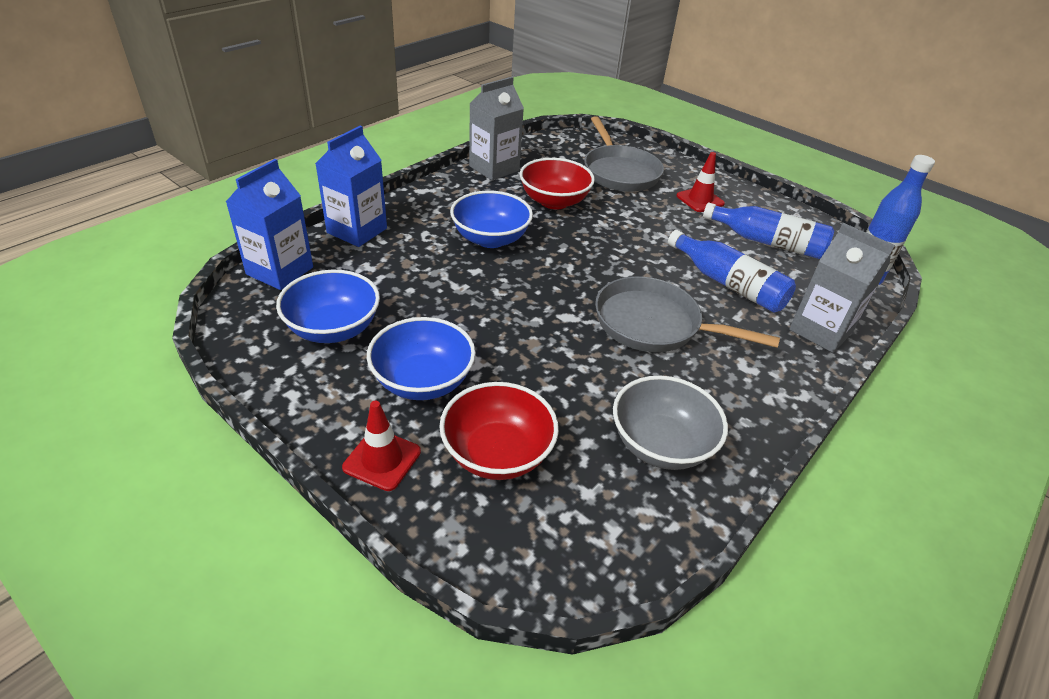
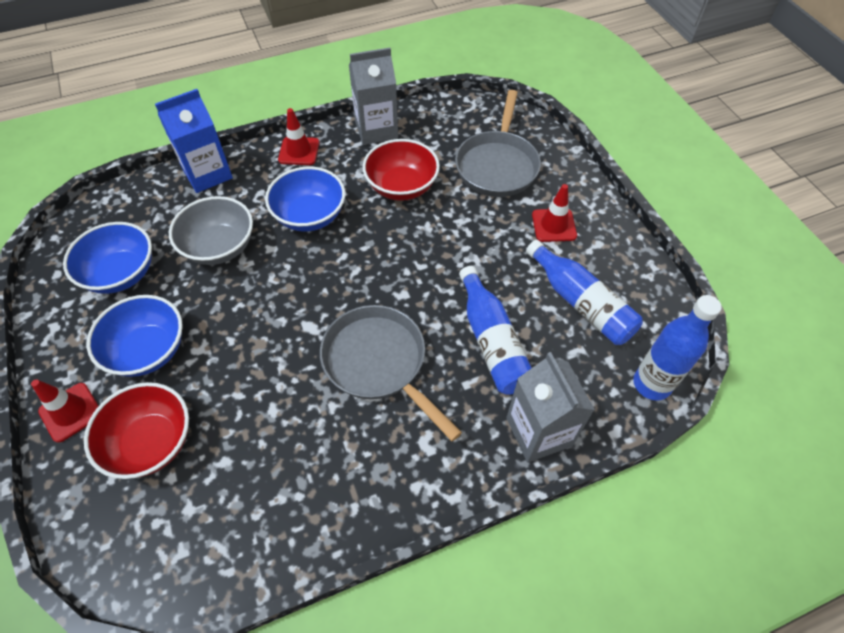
camera: 30 degrees right, 15 degrees up
blue carton [226,159,313,290] -> none
grey bowl [613,376,728,470] -> grey bowl moved to [169,196,253,265]
none -> red traffic cone [278,108,319,165]

